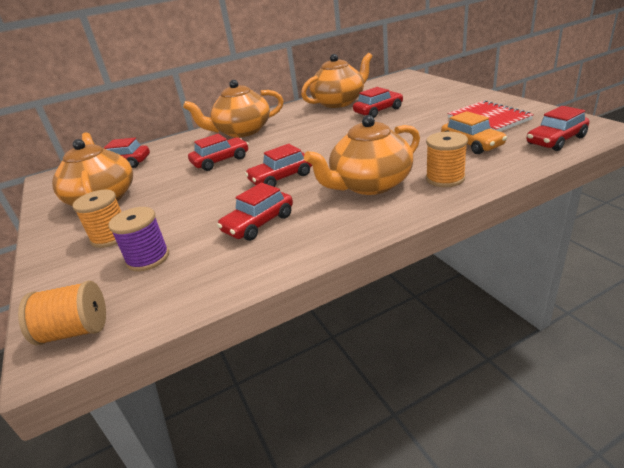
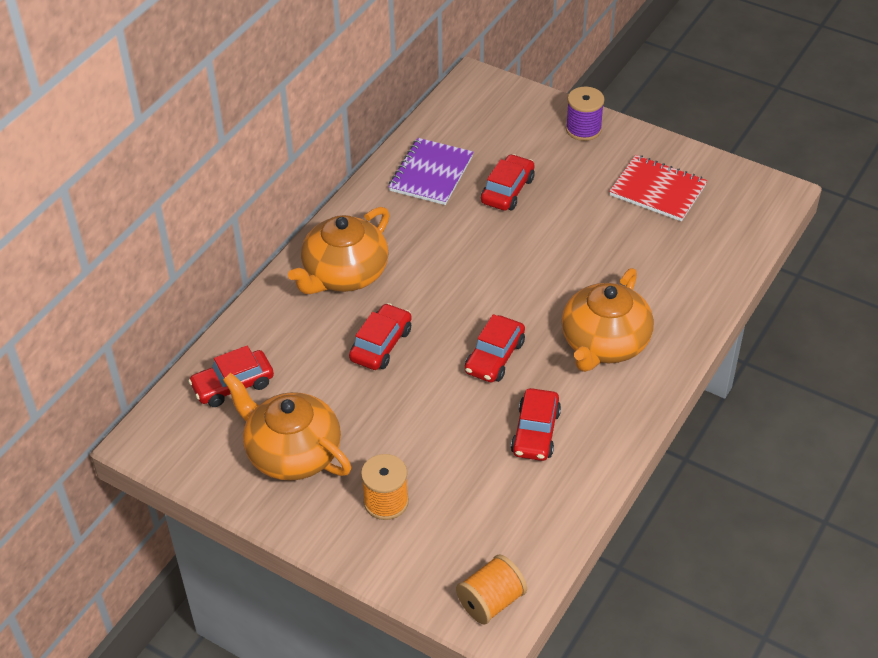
camera: 35 degrees left, 15 degrees up
purple spool [108,207,169,271] -> purple spool moved to [566,87,605,141]
orange teapot [301,53,373,108] -> purple notebook [388,138,473,205]
orange spool [426,132,468,187] -> none
orange car [441,111,507,154] -> none
red car [527,106,589,151] -> none

